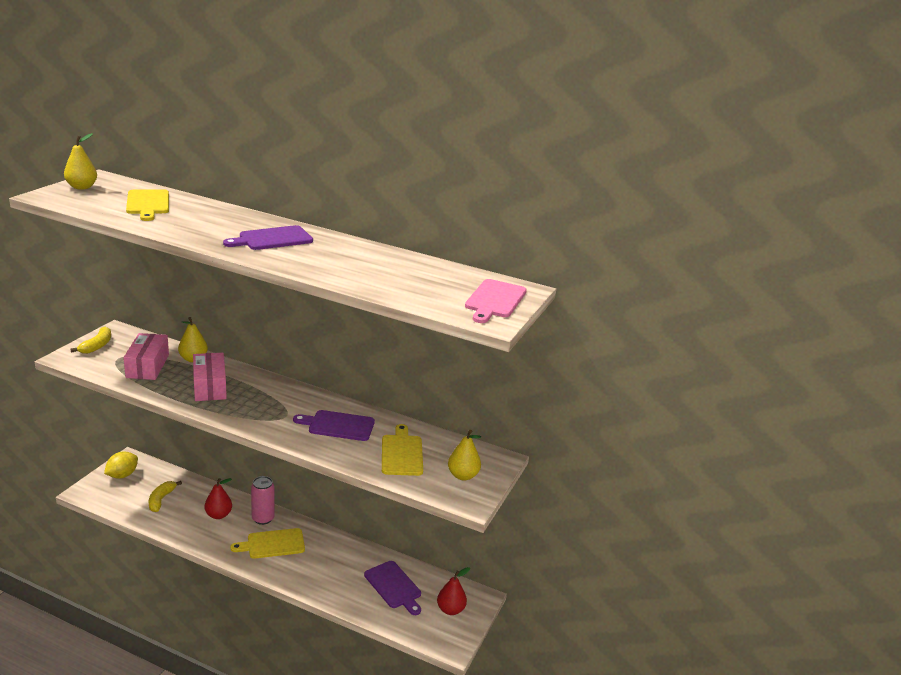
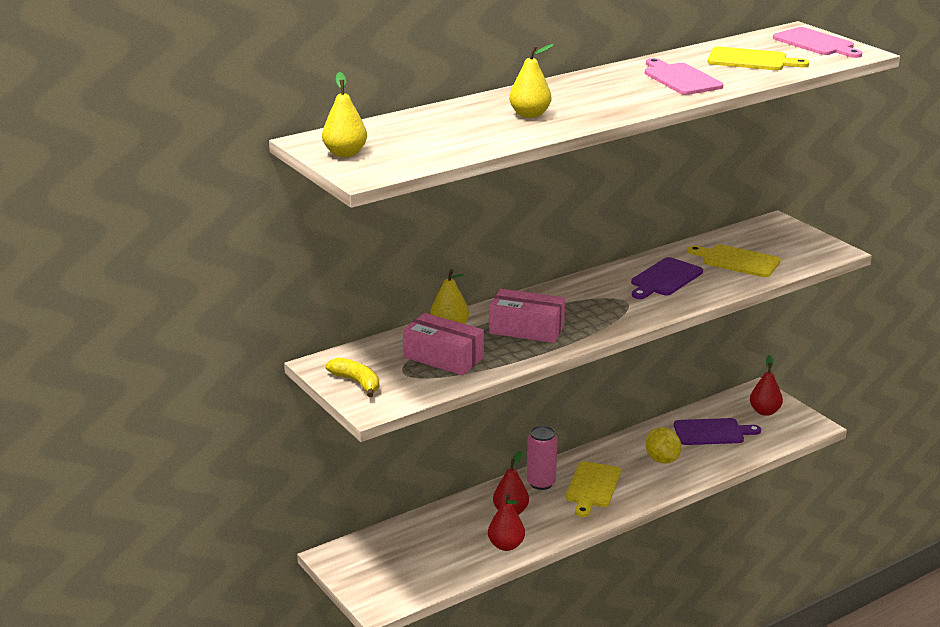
camera: 55 degrees left, 0 degrees up
yellow lemon [104,452,138,479] -> yellow lemon moved to [645,427,682,464]
yellow cutting board [126,189,169,221] -> yellow cutting board moved to [708,47,809,70]
yellow banana [149,481,182,512] -> none
purple cutting board [223,225,313,250] -> none
yellow pear [448,430,481,480] -> yellow pear moved to [509,44,554,118]
none -> red pear [488,494,525,551]
none -> pink cutting board [645,58,723,95]

